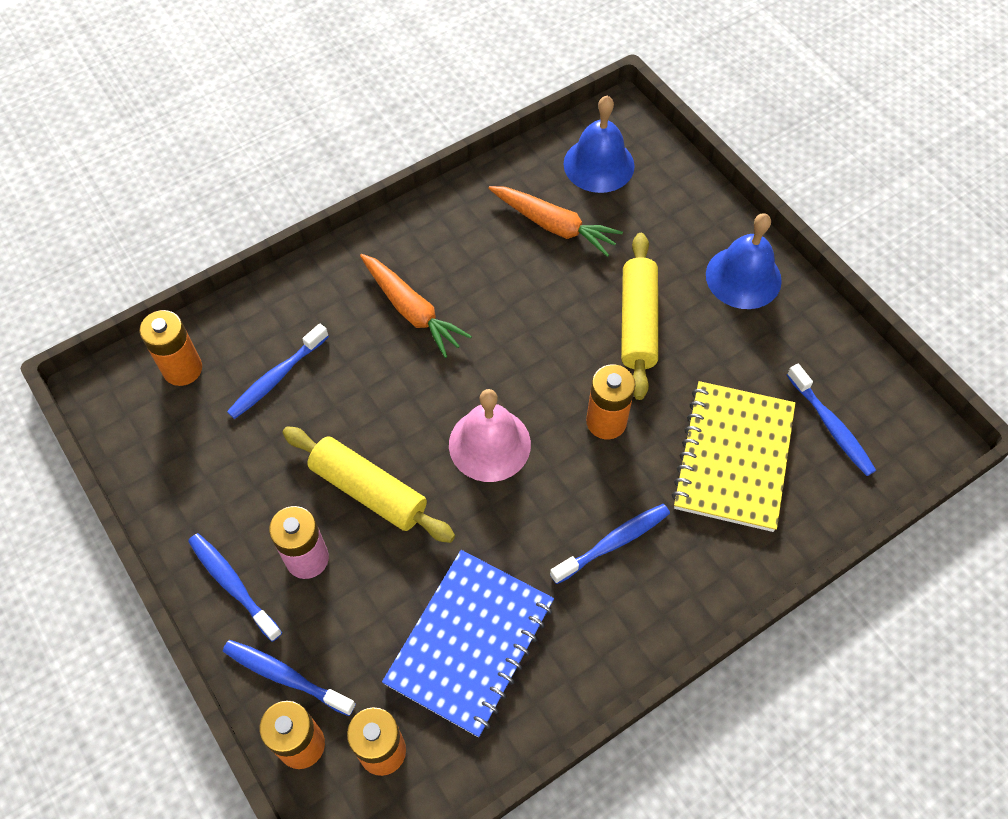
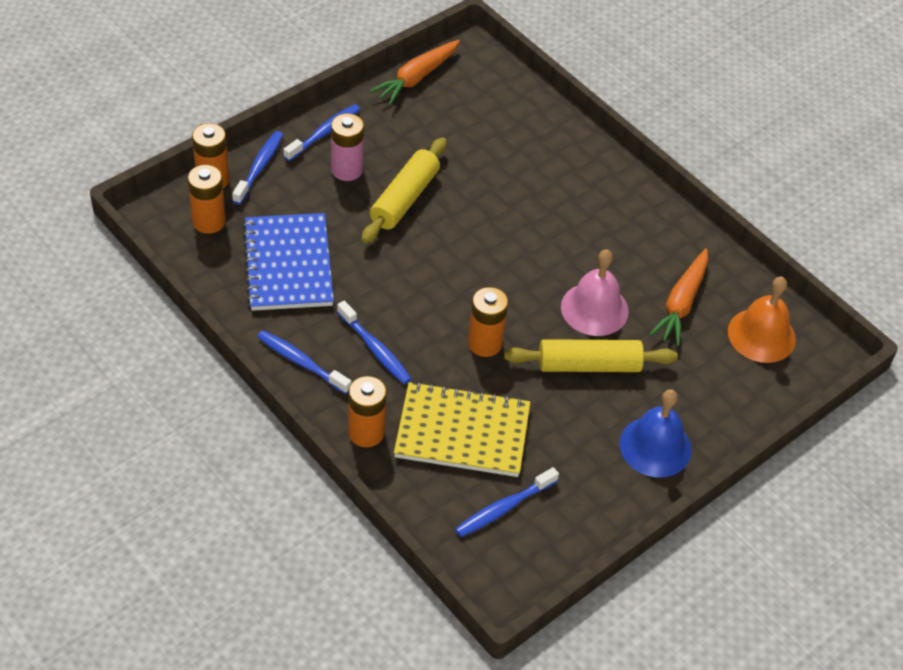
camera: 80 degrees right, 10 degrees down
orange battery [139,310,202,386] -> orange battery moved to [348,376,387,447]
blue toothbrush [227,323,329,419] -> blue toothbrush moved to [257,330,352,394]
orange carrot [360,254,472,358] -> orange carrot moved to [370,40,460,105]
blue notebook [382,550,554,737] -> blue notebook turned 60 degrees clockwise [242,213,334,311]
pink bell [449,389,531,482] -> pink bell moved to [561,249,629,336]
blue bell [564,96,635,193] -> orange bell [728,277,796,363]

